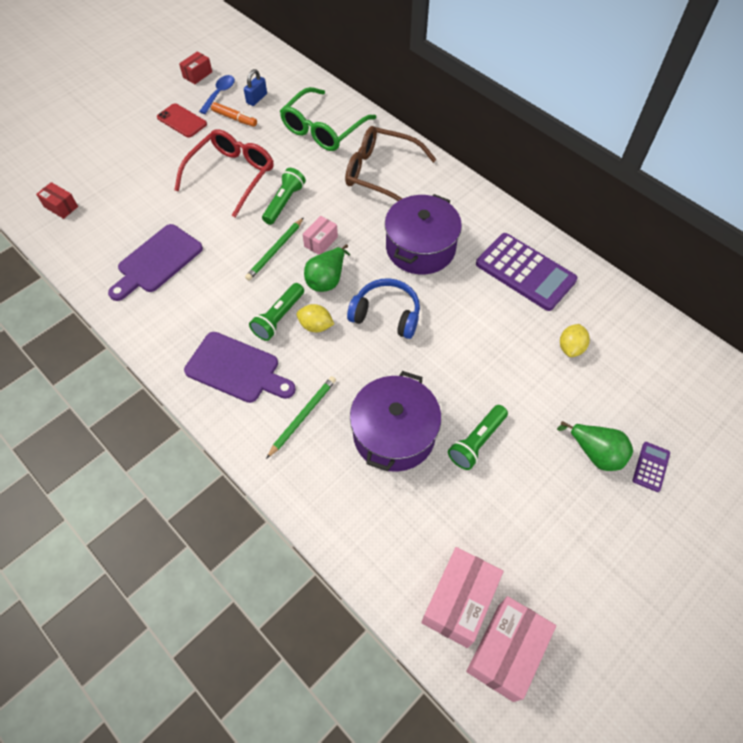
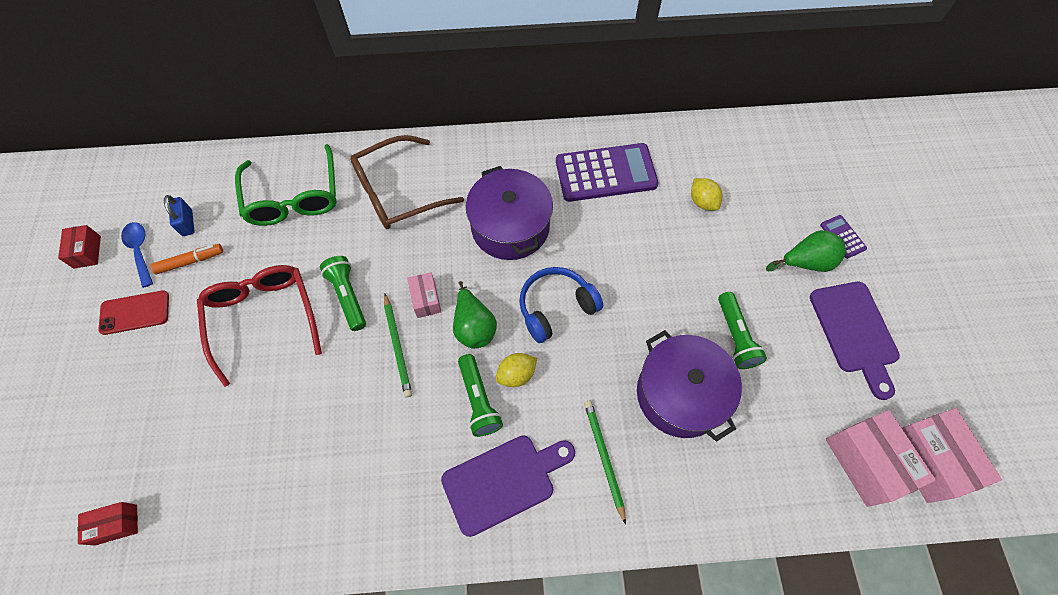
camera: 50 degrees left, 5 degrees up
purple cutting board [108,224,203,301] -> purple cutting board moved to [810,282,900,400]

